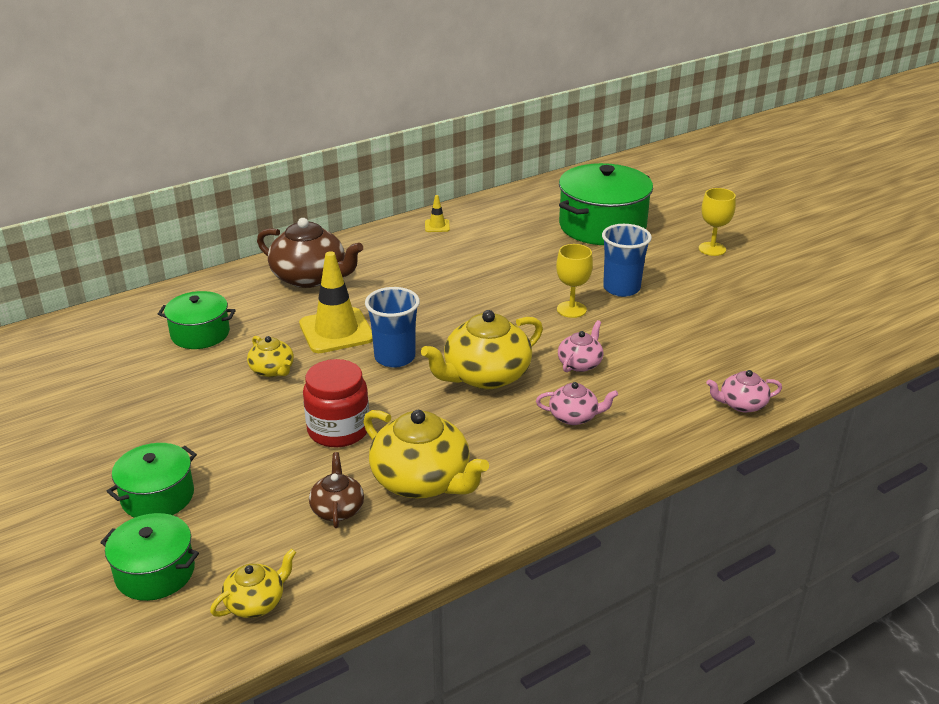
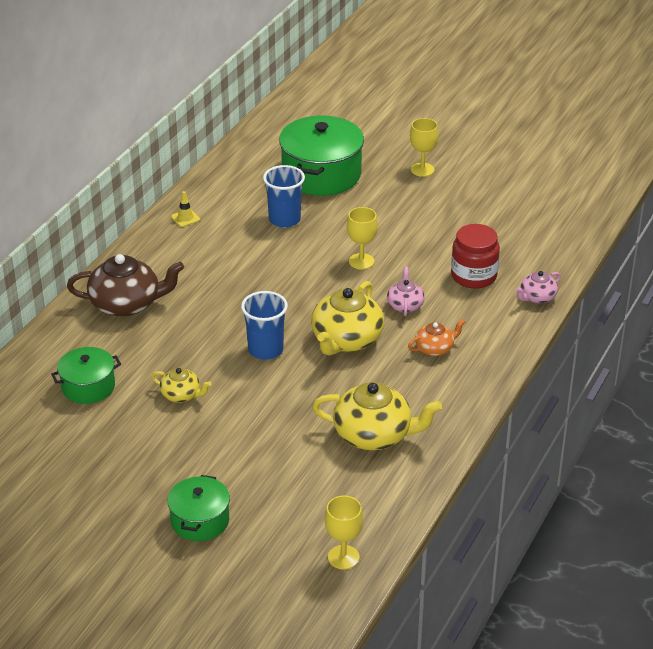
camera: 30 degrees left, 5 degrees up
green pot [100,513,199,601] -> none
yellow teapot [210,549,296,618] -> yellow goblet [325,496,363,569]
yellow traffic cone [299,251,373,353] -> none
red jar [303,359,369,447] -> red jar moved to [451,224,500,289]
brown teapot [309,452,364,528] -> none
pink teapot [536,382,618,425] -> orange teapot [408,319,466,356]
blue cup [602,224,652,297] -> blue cup moved to [263,165,305,228]

